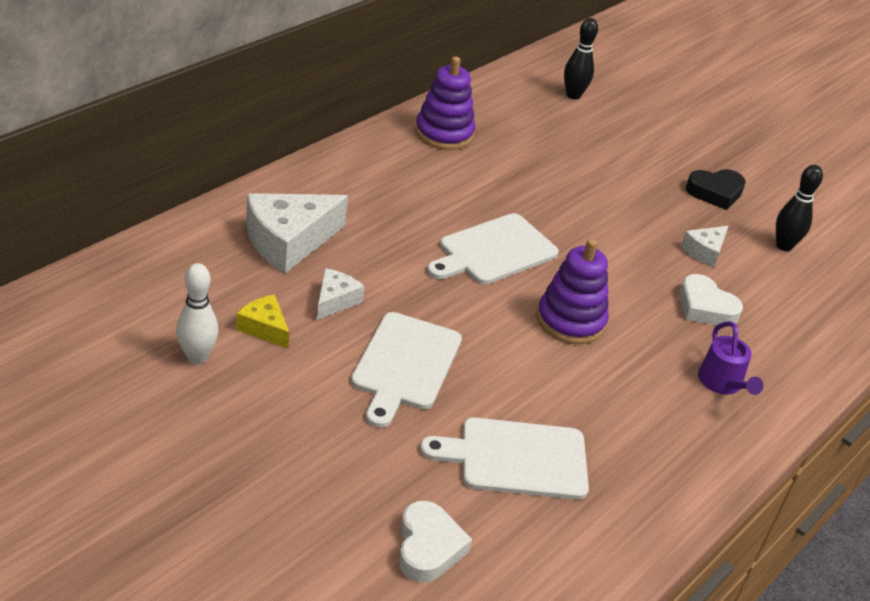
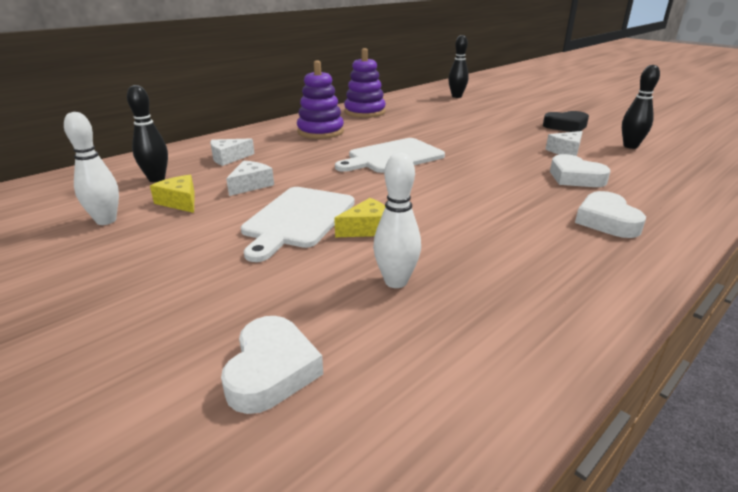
camera: 10 degrees right, 10 degrees down
white cheese [246,193,348,273] -> white cheese [210,138,255,166], size x0.52
white cutting board [420,417,589,500] -> white bowling pin [373,153,421,288]
purple stacking toy [537,239,609,344] -> purple stacking toy moved to [297,60,344,139]
purple watering can [698,321,764,395] -> white heart [575,191,646,238]
none -> black bowling pin [127,85,168,182]
none -> yellow cheese [334,198,385,237]

